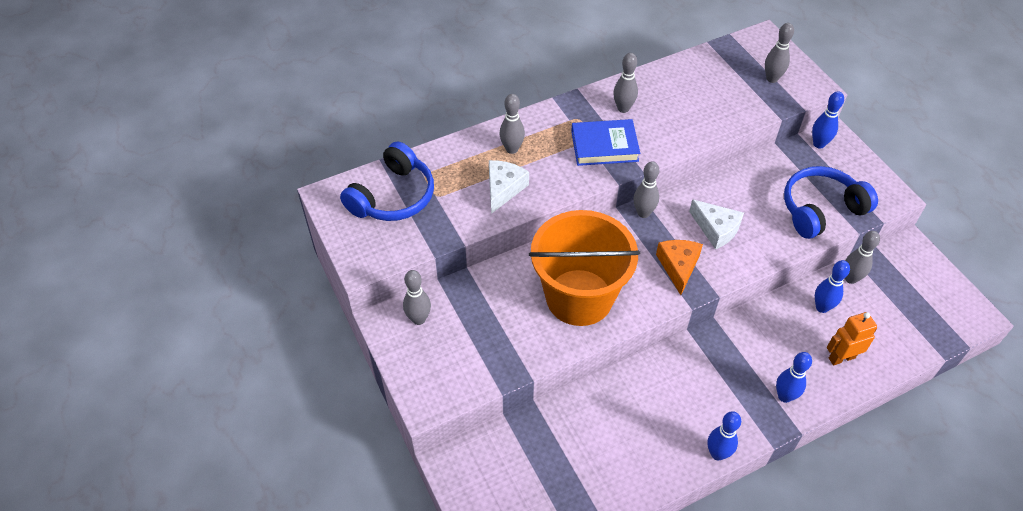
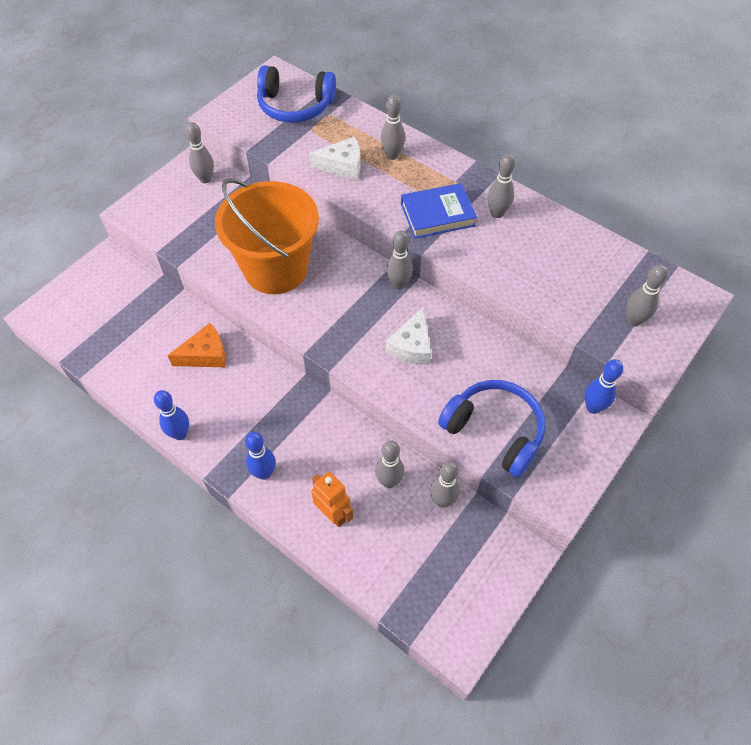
camera: 65 degrees right, 5 degrees up
blue book [571,119,640,166] -> blue book turned 75 degrees counterclockwise [401,183,477,239]
orange cheese [656,240,703,295] -> orange cheese moved to [168,323,226,367]
blue bowling pin [815,260,850,313] -> grey bowling pin [375,440,405,488]

